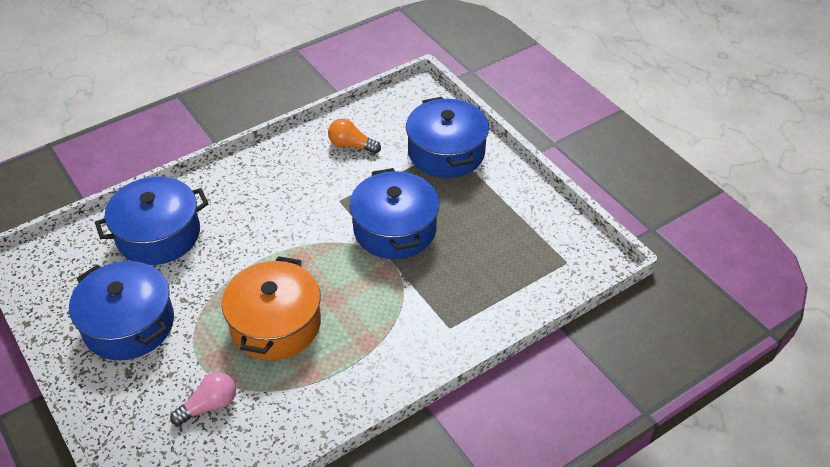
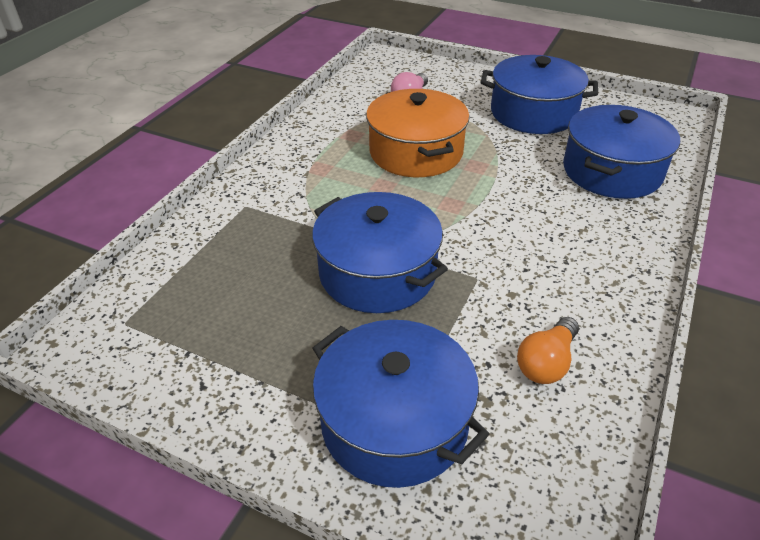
camera: 150 degrees right, 5 degrees down
orange light bulb [328,119,381,154] -> orange light bulb turned 135 degrees clockwise [517,317,579,384]

